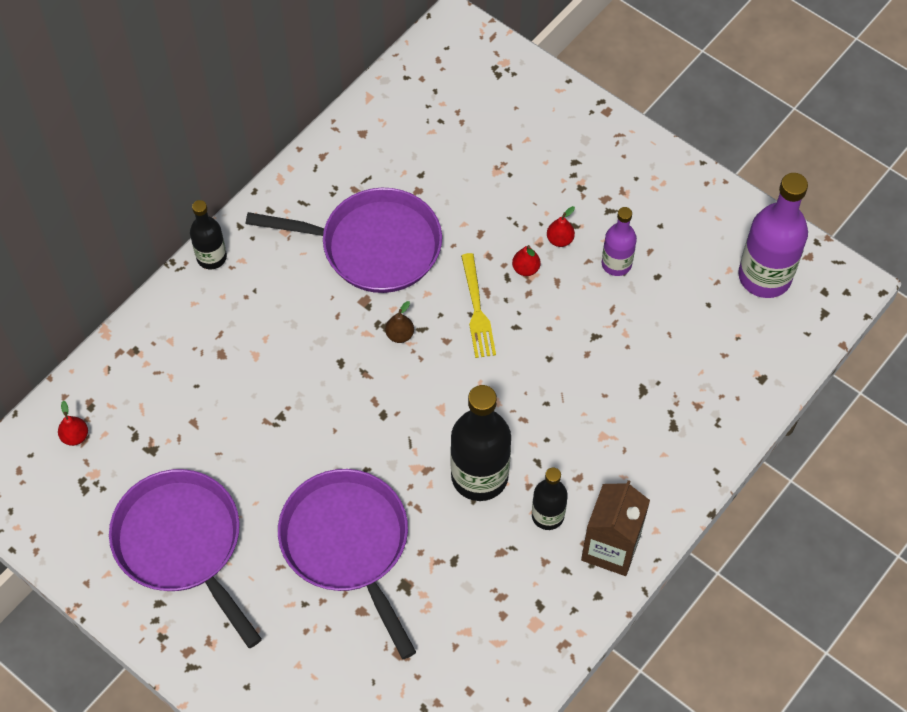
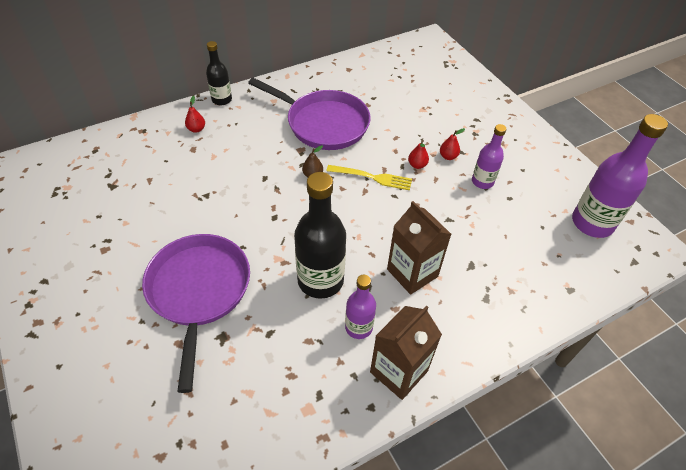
camera: 20 degrees right, 10 degrees down
red pear [58,401,88,446] -> red pear moved to [185,96,205,133]
purple pan [109,469,262,648] -> none
yellow fork [461,253,496,358] -> yellow fork turned 90 degrees counterclockwise [326,165,412,190]
black bottle [532,468,568,530] -> purple bottle [345,275,376,339]
none -> brown carton [387,201,451,295]

